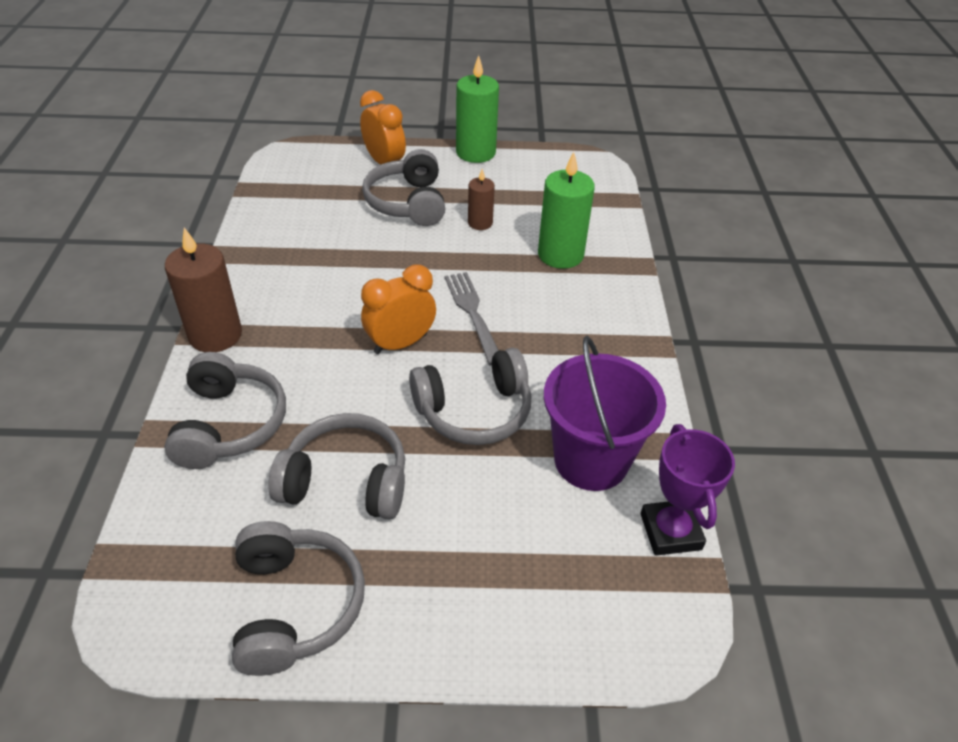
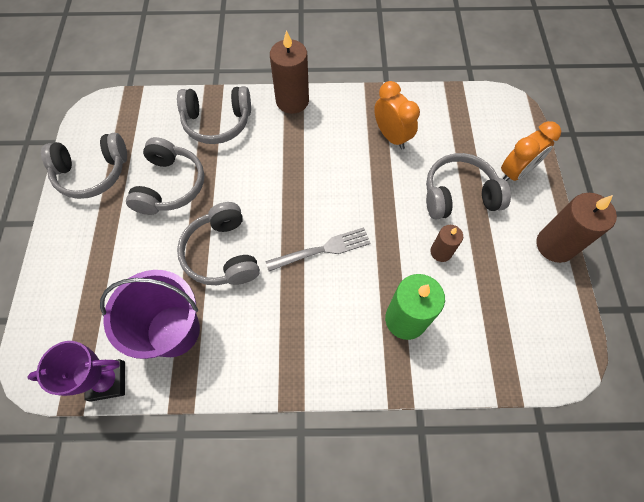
camera: 90 degrees right, 20 degrees up
orange clock [361,265,436,354] -> orange clock moved to [374,81,420,149]
green candle [456,55,499,163] -> brown candle [536,193,617,263]

